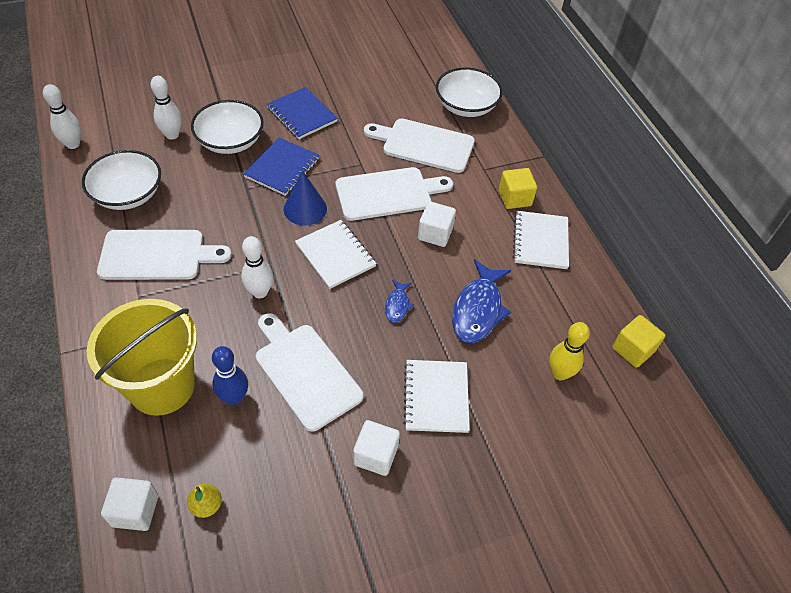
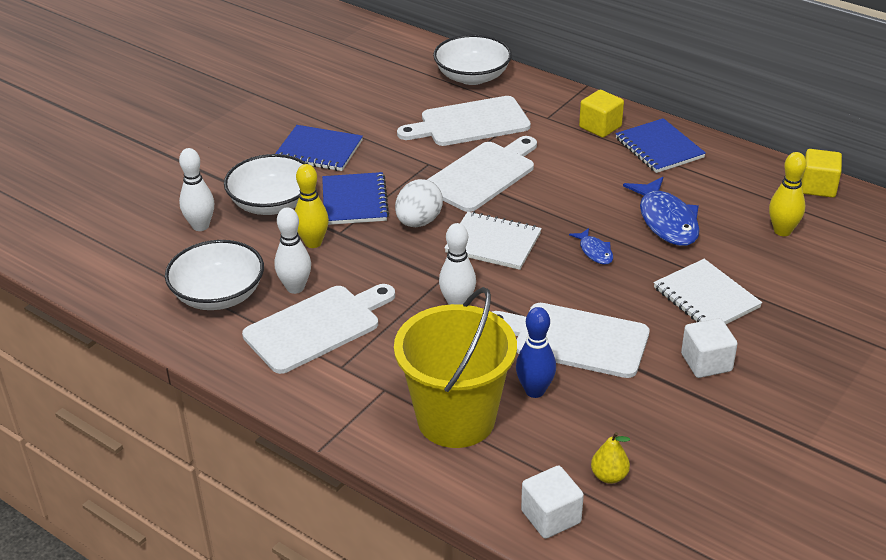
camera: 30 degrees left, 15 degrees down
white bowling pin [43,84,81,149] -> white bowling pin moved to [274,207,311,294]
blue cone [284,170,327,225] -> white egg [395,179,443,227]
white cube [418,201,456,247] -> none
white notebook [513,211,569,269] -> blue notebook [615,118,706,173]
none -> yellow bowling pin [295,164,329,248]

